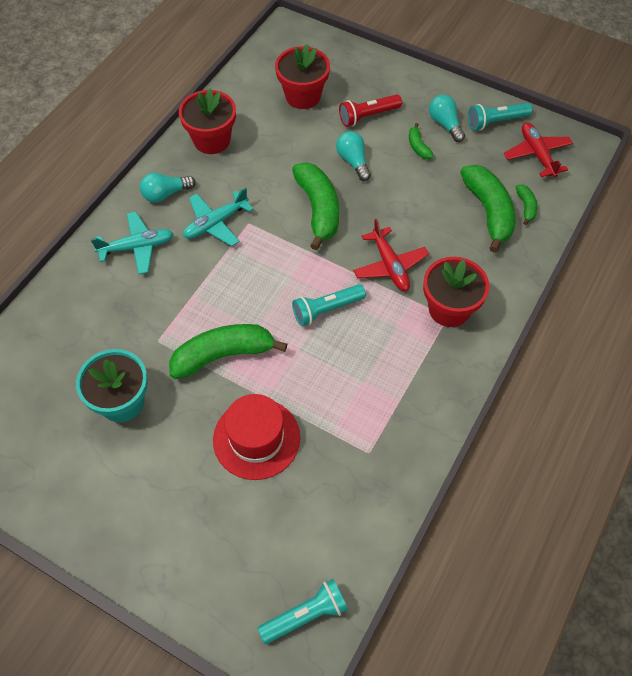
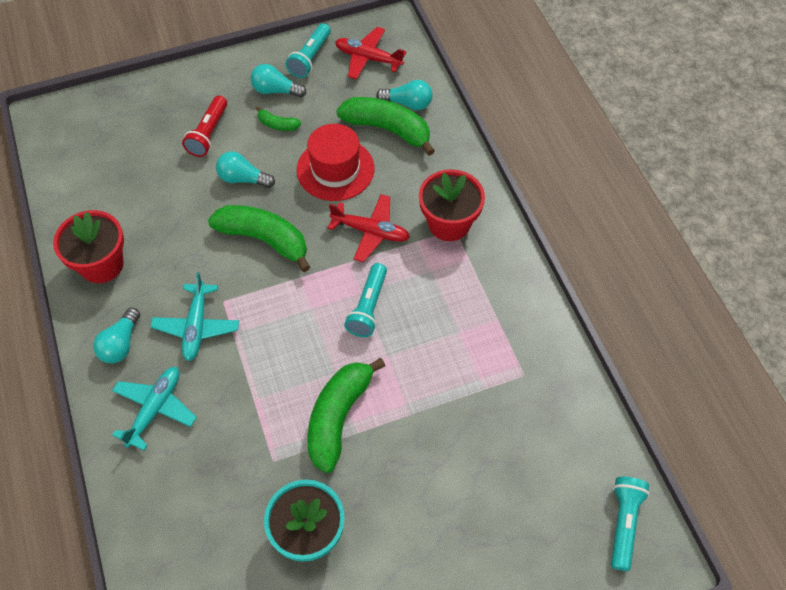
camera: 50 degrees left, 0 degrees up
red hat [213,394,300,480] -> red hat moved to [297,124,375,201]
red flower pot [275,44,330,109] -> none
green banana [516,185,538,225] -> turquoise light bulb [376,80,432,110]

